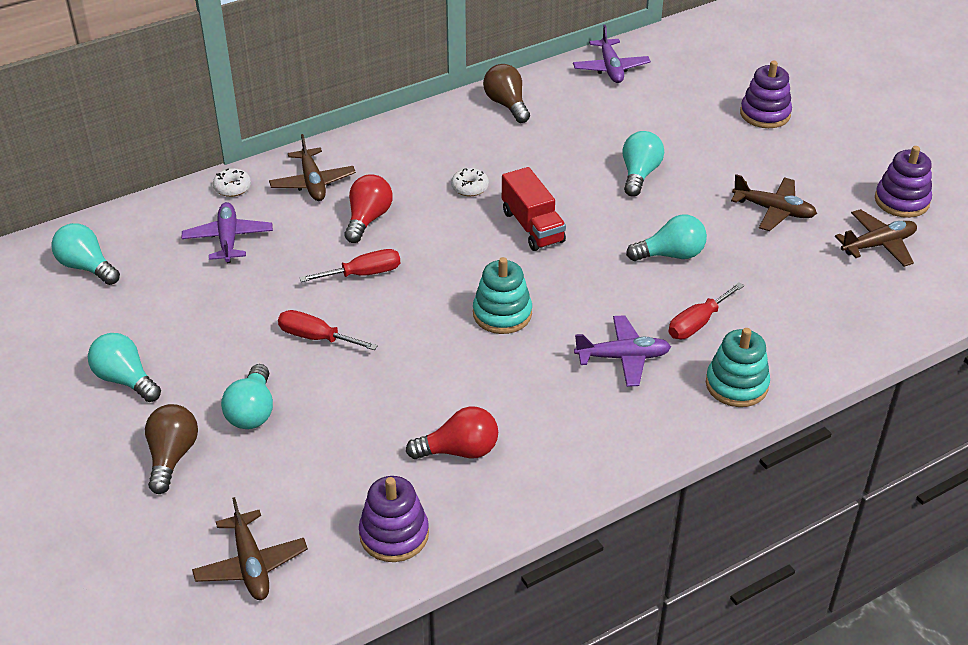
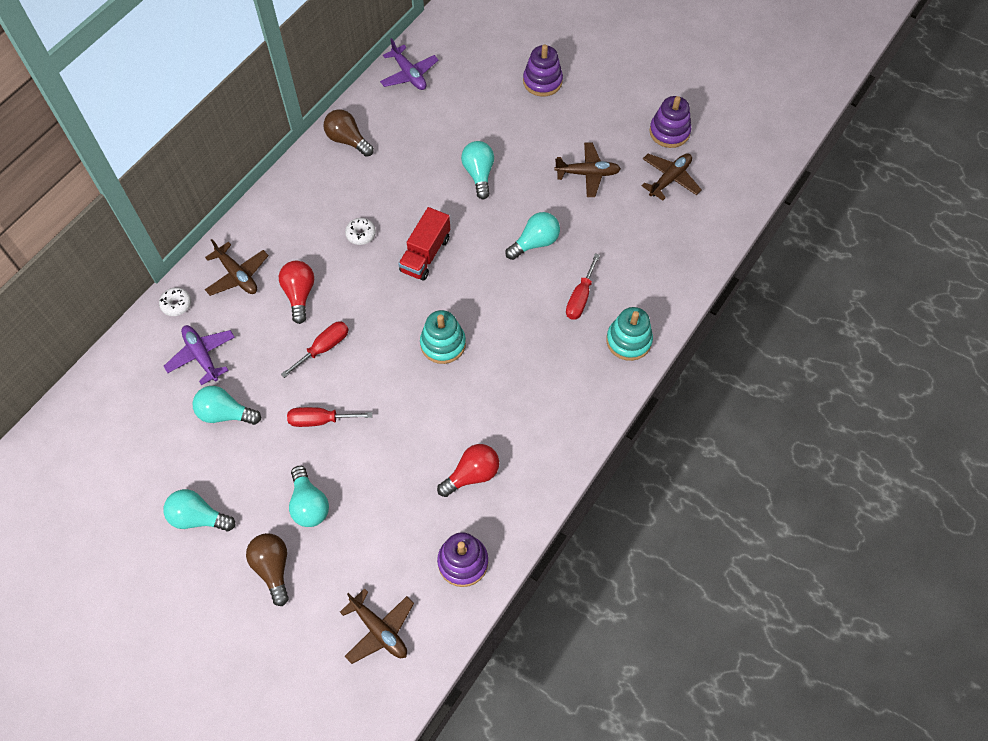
camera: 25 degrees left, 20 degrees up
turquoise light bulb [51,223,120,285] -> turquoise light bulb moved to [192,386,261,425]
red truck [502,167,566,251] -> red truck turned 75 degrees clockwise [398,207,450,281]
purple plane [574,315,671,387] -> none

